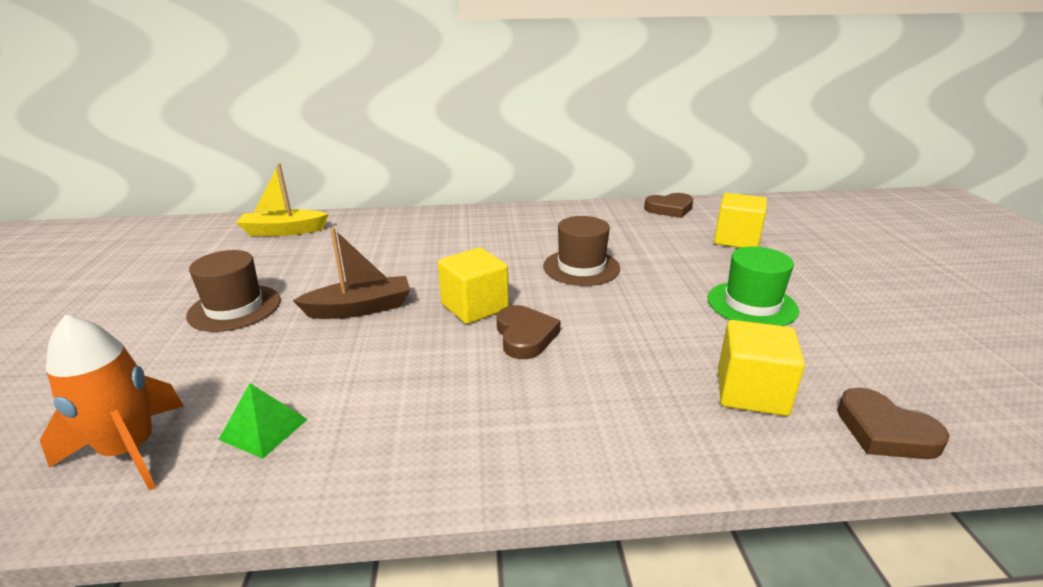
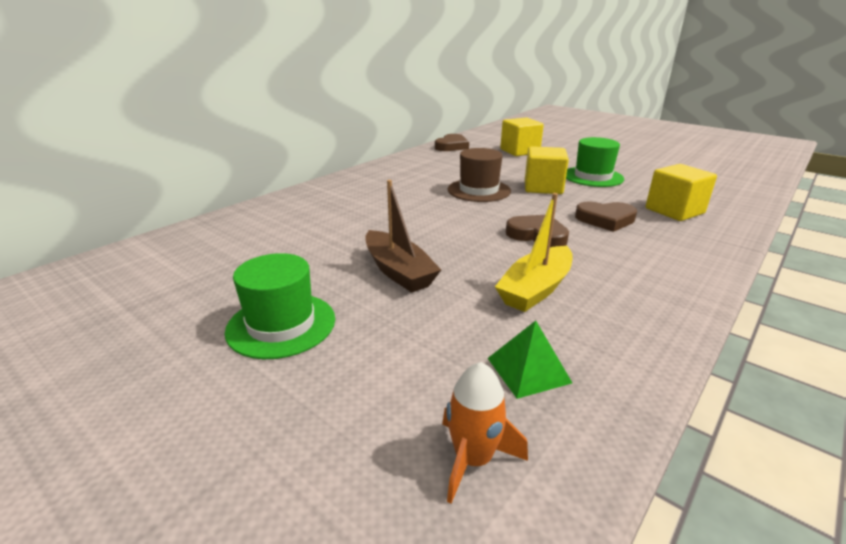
camera: 45 degrees left, 0 degrees up
orange rocket [40,315,184,491] -> orange rocket [442,362,528,504], size x0.64
brown hat [186,250,281,332] -> green hat [225,253,335,359]
yellow boat [236,164,329,236] -> yellow boat moved to [495,193,572,312]
brown boat [292,228,410,319] -> brown boat turned 120 degrees clockwise [365,180,441,293]
yellow cube [438,248,509,324] -> yellow cube moved to [525,146,569,194]
brown heart [837,388,949,459] -> brown heart moved to [575,201,637,232]

